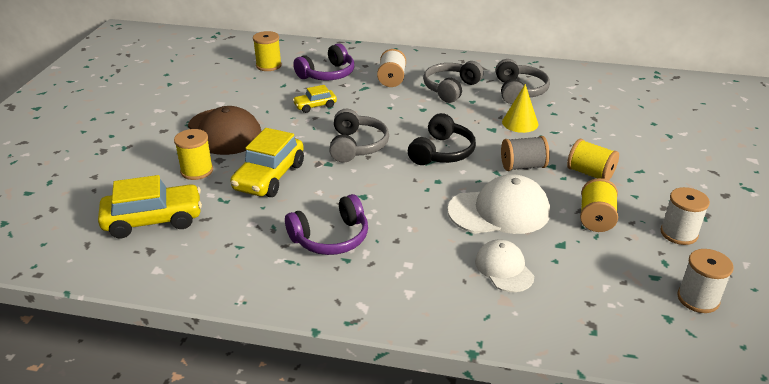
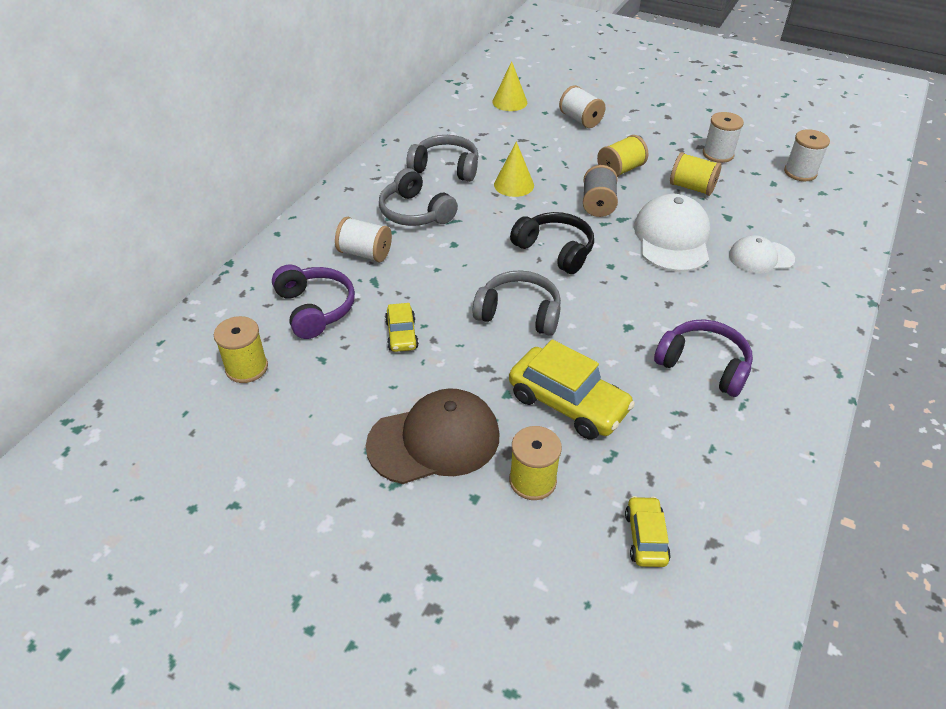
camera: 75 degrees left, 10 degrees up
yellow car [98,175,202,238] -> yellow car [625,496,671,567], size x0.54
purple headphones [285,194,368,255] -> purple headphones turned 45 degrees counterclockwise [654,320,753,397]
none -> yellow cone [492,61,527,111]
none -> white spool [559,85,605,128]

